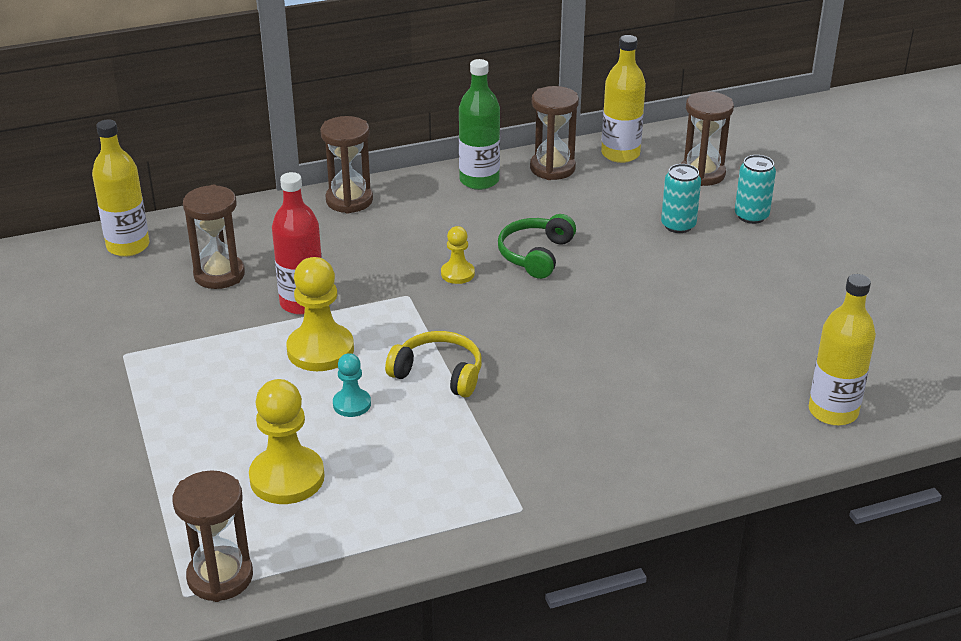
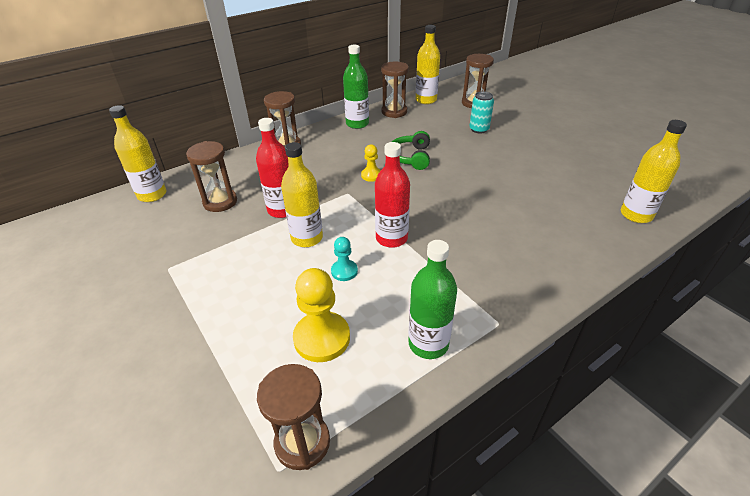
camera: 15 degrees left, 5 degrees up
yellow pawn [286,257,354,371] -> yellow bottle [281,142,323,247]
yellow headphones [385,331,482,397] -> red bottle [375,142,410,248]
turquoise can [735,155,776,224] -> none
none -> green bottle [408,240,457,359]

